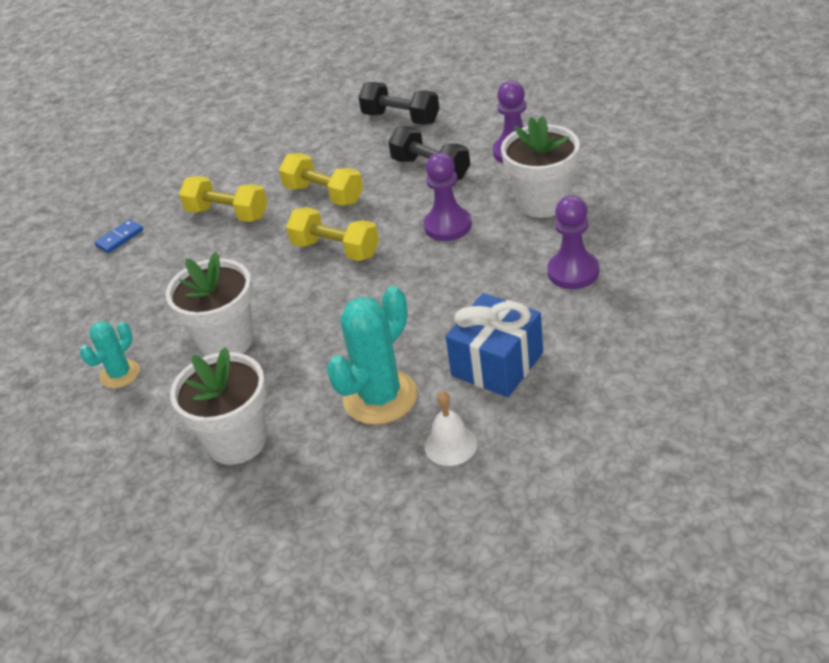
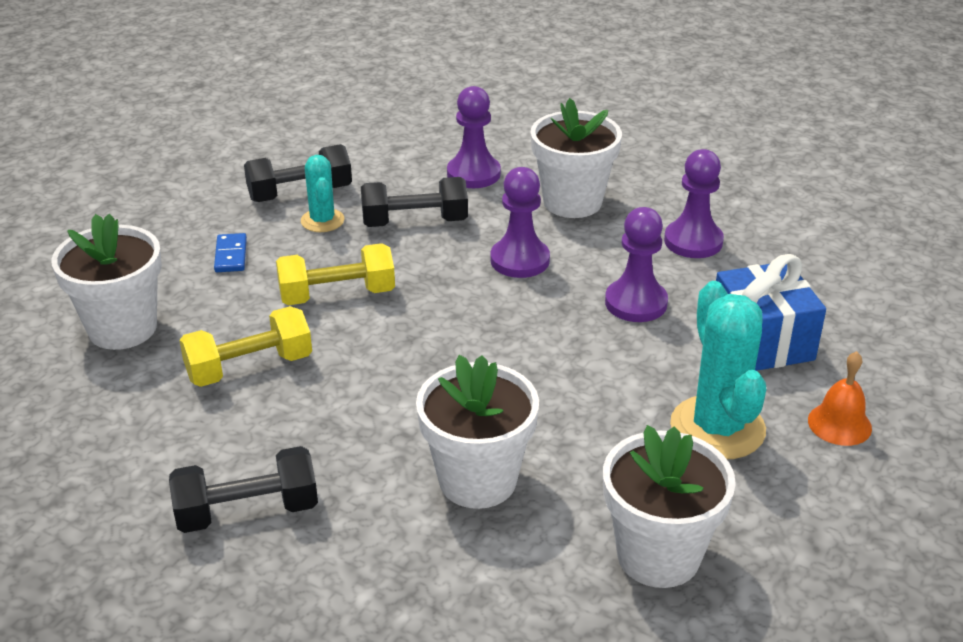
camera: 55 degrees left, 5 degrees down
turquoise cactus [80,321,140,388] -> turquoise cactus moved to [301,155,345,232]
blue domino [94,219,143,253] -> blue domino moved to [214,233,247,272]
yellow dumbbell [286,207,379,261] -> none
white bell [425,391,477,466] -> orange bell [808,351,872,446]
none -> white flower pot [52,214,162,350]
none -> black dumbbell [169,446,318,533]
none -> purple pawn [605,207,668,322]

